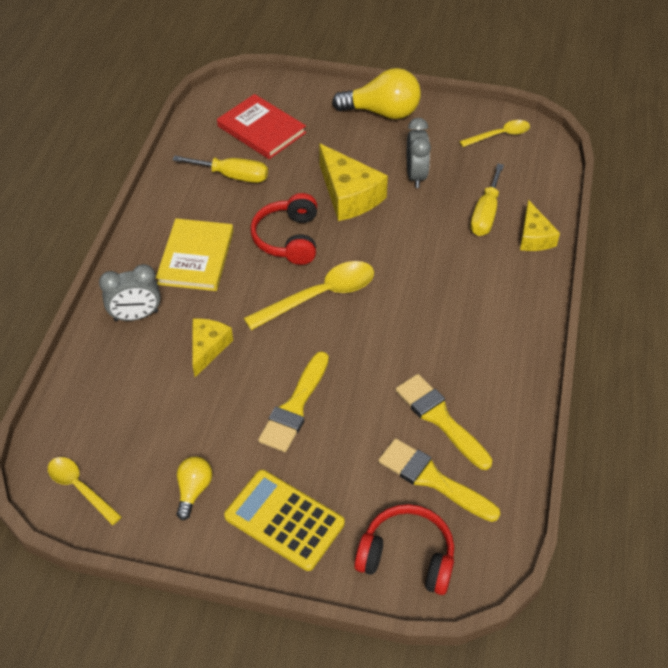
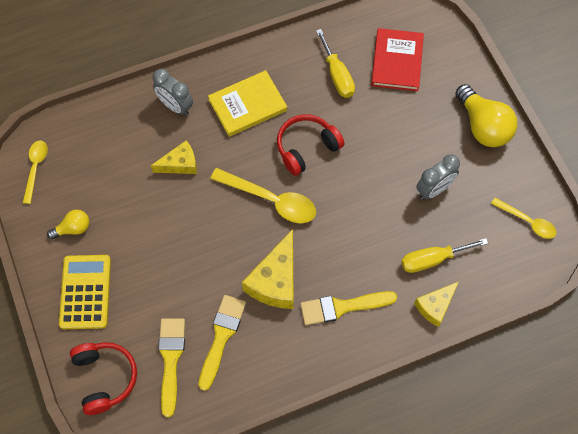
camera: 55 degrees right, 15 degrees up
yellow brush [258,351,329,452] -> yellow brush moved to [300,291,397,325]
yellow cheese [319,143,388,221] -> yellow cheese moved to [242,229,293,309]

